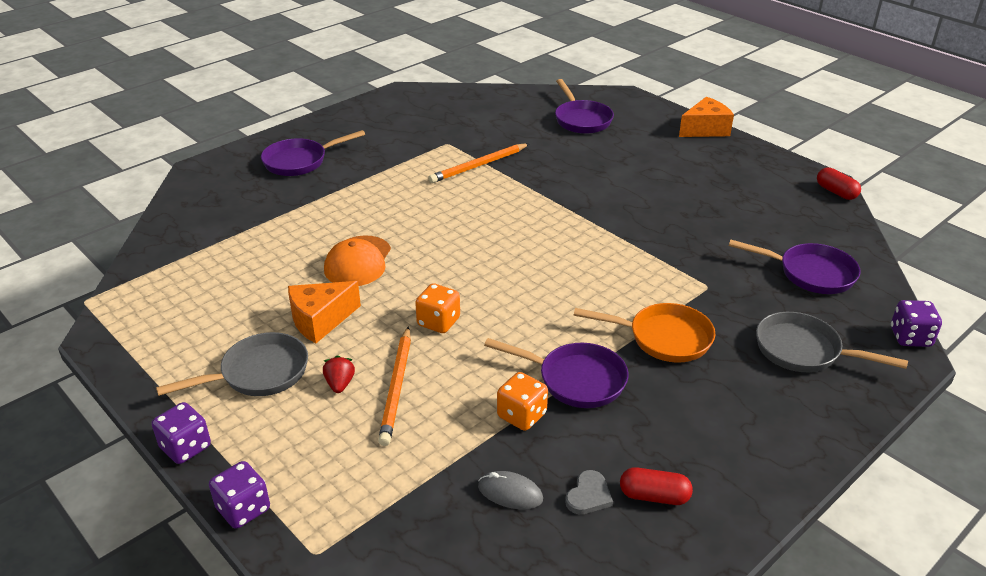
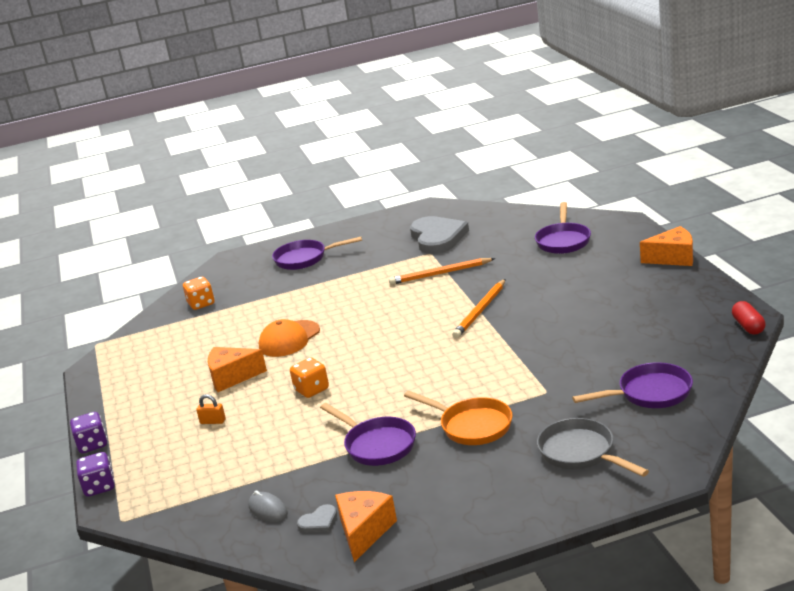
camera: 30 degrees right, 10 degrees down
grey pan [156,332,308,396] -> none
red strawberry [323,355,355,393] -> orange padlock [196,394,226,424]
orange pencil [378,326,411,446] -> orange pencil moved to [452,279,506,338]
orange dice [497,372,548,431] -> orange dice moved to [183,277,215,310]
red capsule [620,467,693,505] -> orange cheese [335,491,397,562]
purple pan [729,239,861,294] -> purple pan turned 60 degrees counterclockwise [572,362,693,408]
purple dice [891,300,942,347] -> none
none -> grey heart [410,216,469,254]

